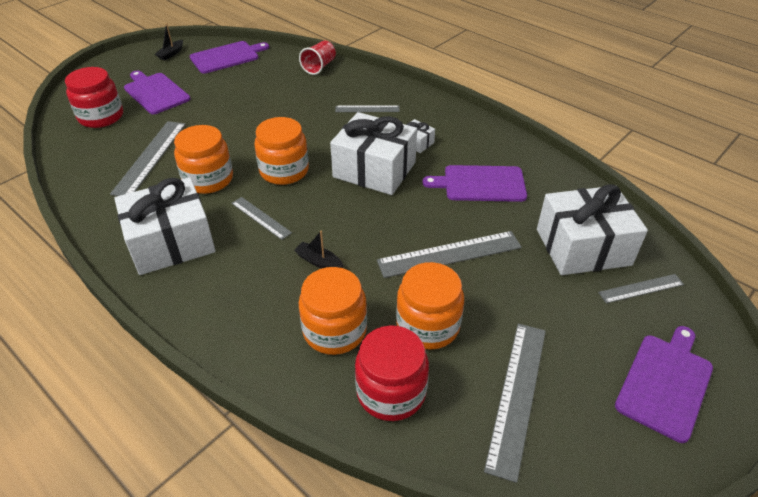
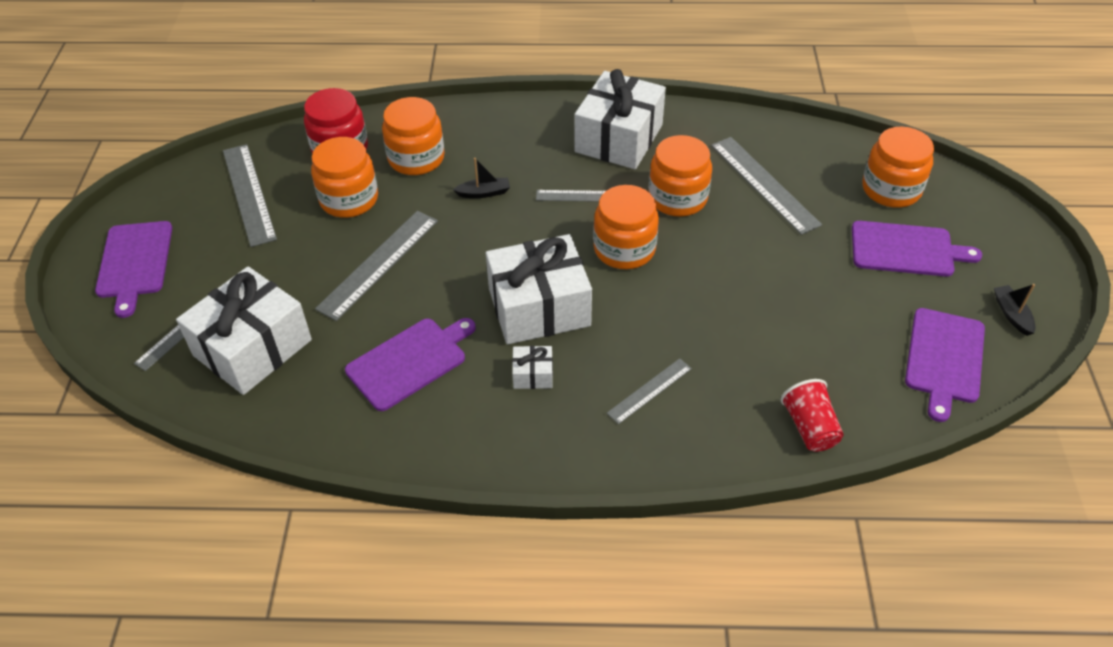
camera: 140 degrees right, 5 degrees up
red jar [65,67,123,128] -> orange jar [862,127,934,208]

